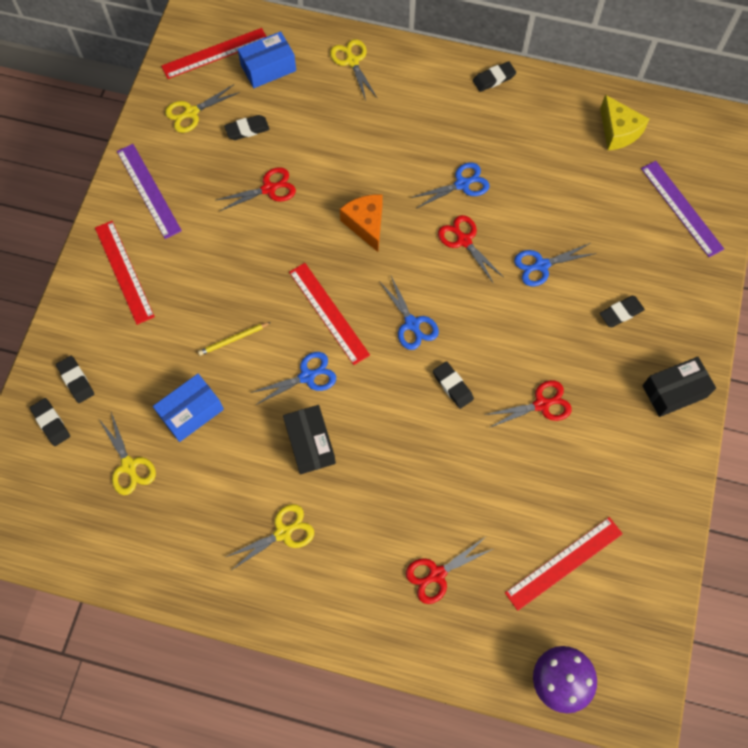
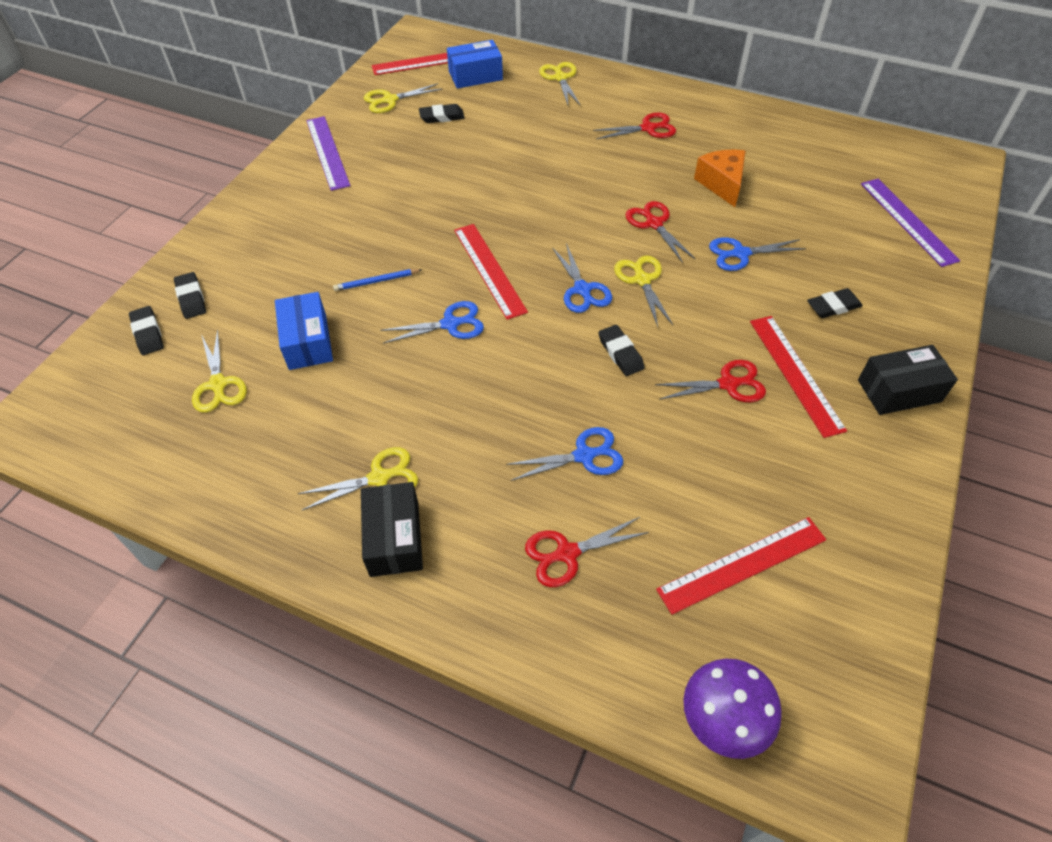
camera: 10 degrees right, 15 degrees down
red ruler [95,221,155,325] -> red ruler moved to [750,316,847,438]
blue box [153,374,224,442] -> blue box turned 75 degrees counterclockwise [275,292,333,370]
yellow pencil [198,322,271,356] -> blue pencil [333,269,423,291]
red scissors [217,167,296,211] -> red scissors moved to [593,113,676,139]
black box [283,405,336,474] -> black box moved to [361,482,423,577]
orange cheese [340,194,383,252] -> orange cheese moved to [694,150,745,207]
blue scissors [411,162,490,208] -> blue scissors moved to [506,427,623,481]
black eraser [473,61,516,92] -> none
yellow cheese [600,95,649,151] -> none
none -> yellow scissors [614,256,673,327]

